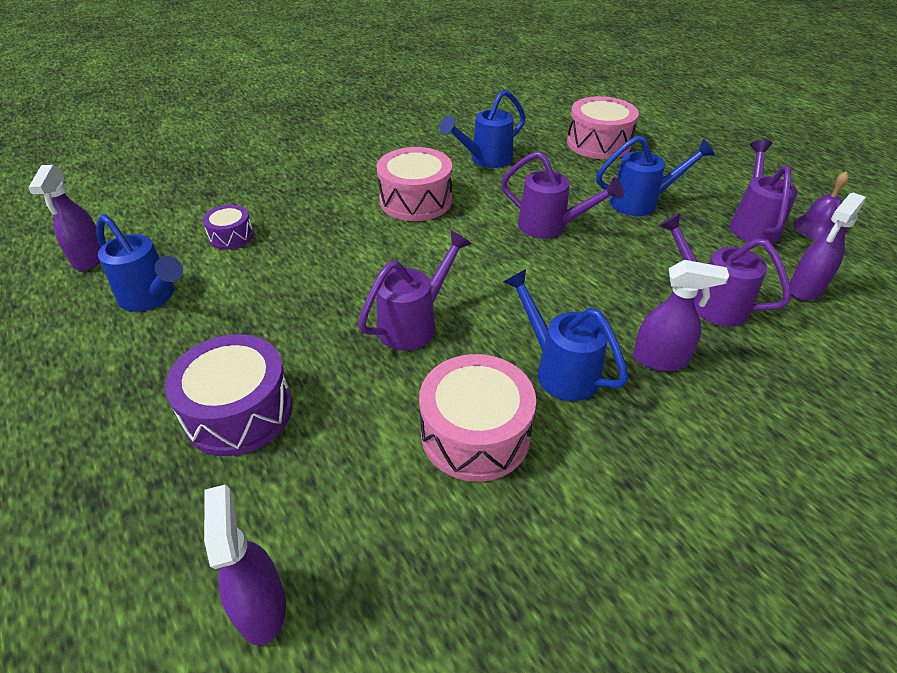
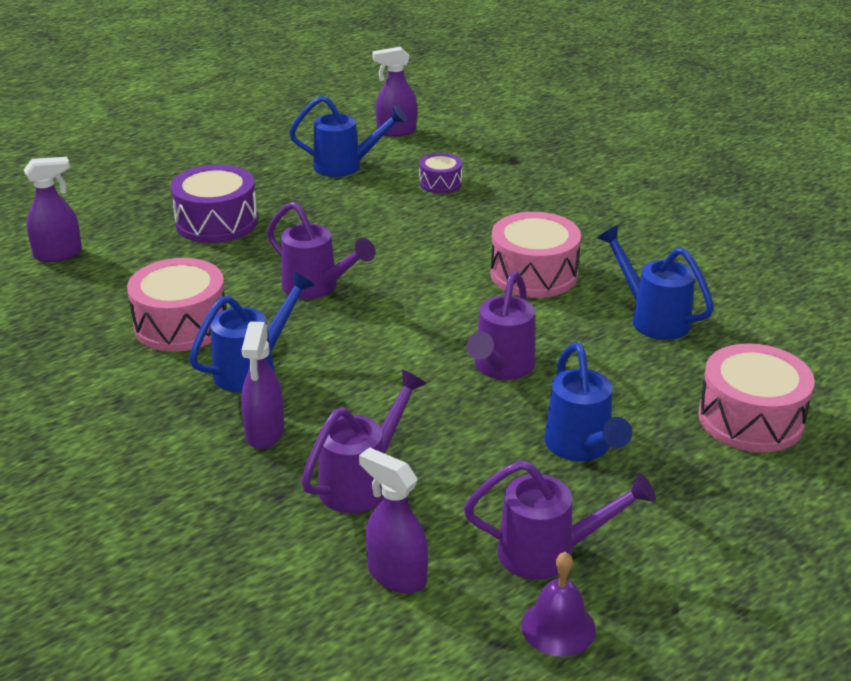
camera: 85 degrees right, 10 degrees down
blue watering can [96,214,183,312] -> blue watering can turned 120 degrees counterclockwise [289,96,407,177]

